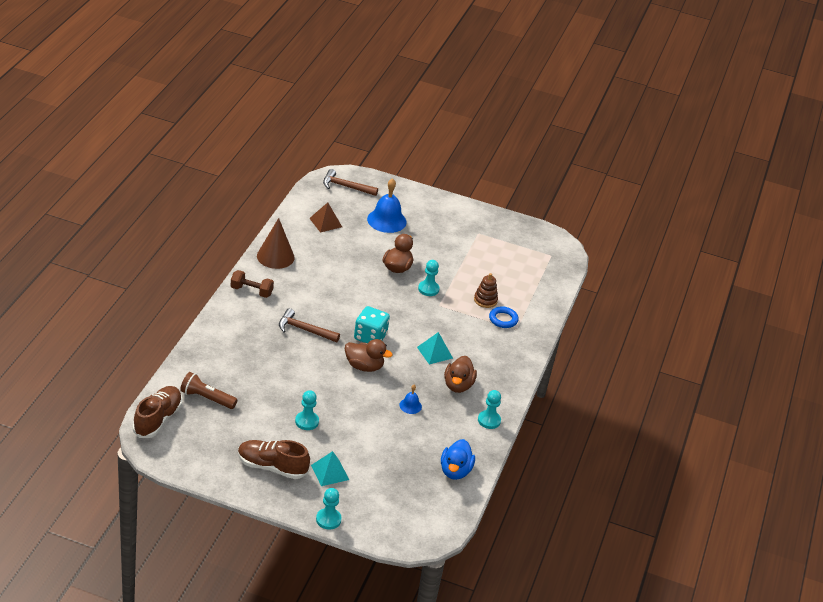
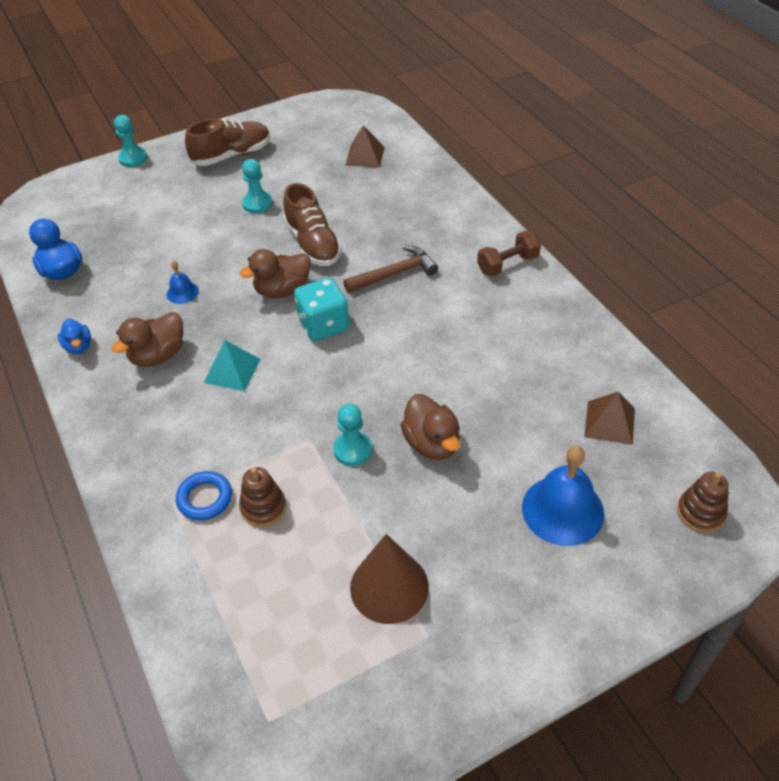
camera: 140 degrees right, 10 degrees up
brown shoe [133,386,182,438] -> brown shoe moved to [283,183,342,266]
brown flashlight [180,372,237,409] -> brown pyramid [345,125,385,167]
brown cone [257,218,295,269] -> brown cone moved to [350,534,429,624]
turquoise pyramid [311,451,349,486] -> none
brown hammer [323,169,378,196] -> brown stacking toy [677,472,728,533]
brown duck [444,356,477,393] -> brown duck turned 105 degrees counterclockwise [112,312,183,367]
turquoise pawn [478,390,501,429] -> blue duck [58,319,91,354]

